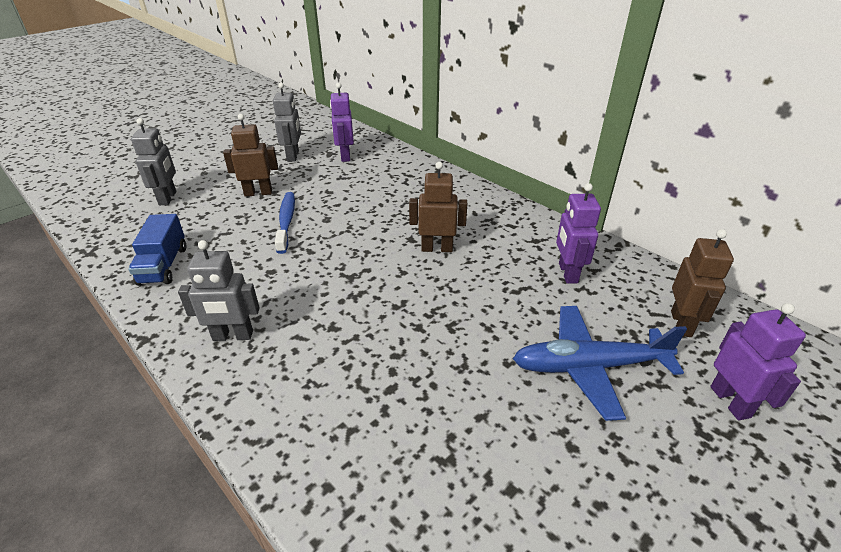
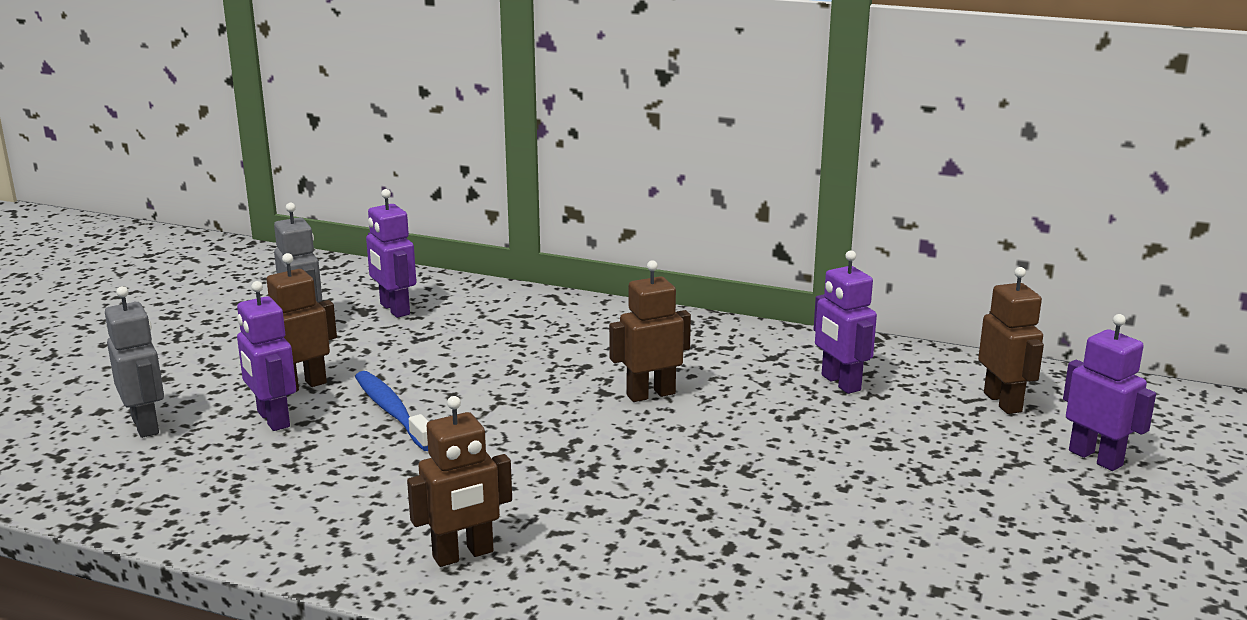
camera: 25 degrees left, 15 degrees down
blue truck [129,214,186,286] -> none
grey robot [178,240,260,341] -> brown robot [407,396,512,567]
blue plane [513,306,687,421] -> none
none -> purple robot [237,281,296,431]

